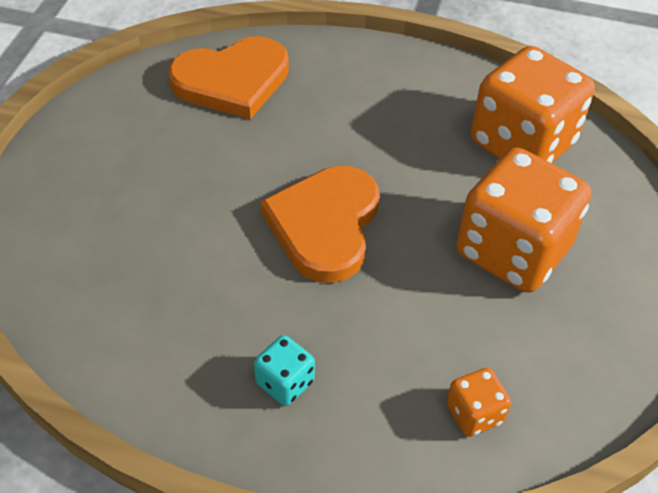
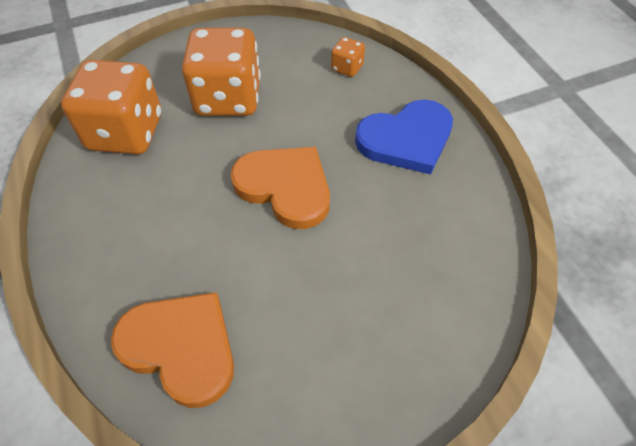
camera: 125 degrees left, 5 degrees up
turquoise dice [254,335,315,406] -> blue heart [355,99,453,175]
orange heart [260,166,379,283] -> orange heart turned 120 degrees counterclockwise [230,147,330,229]

